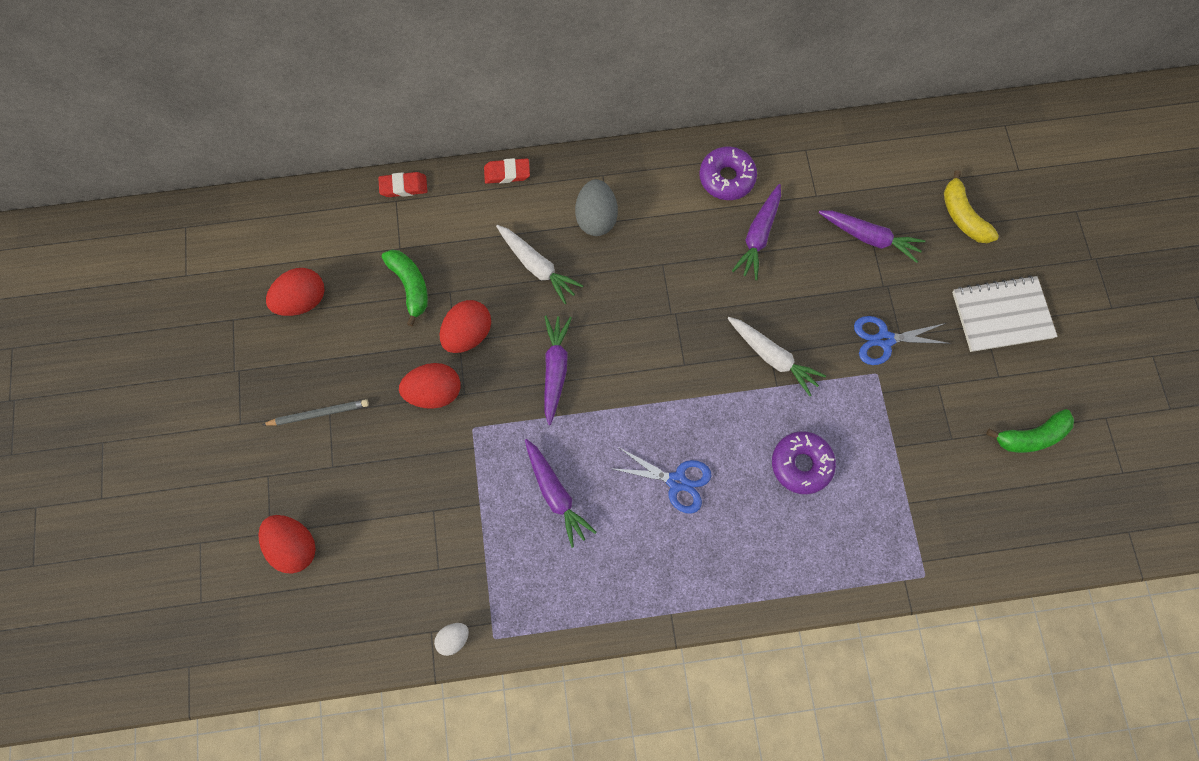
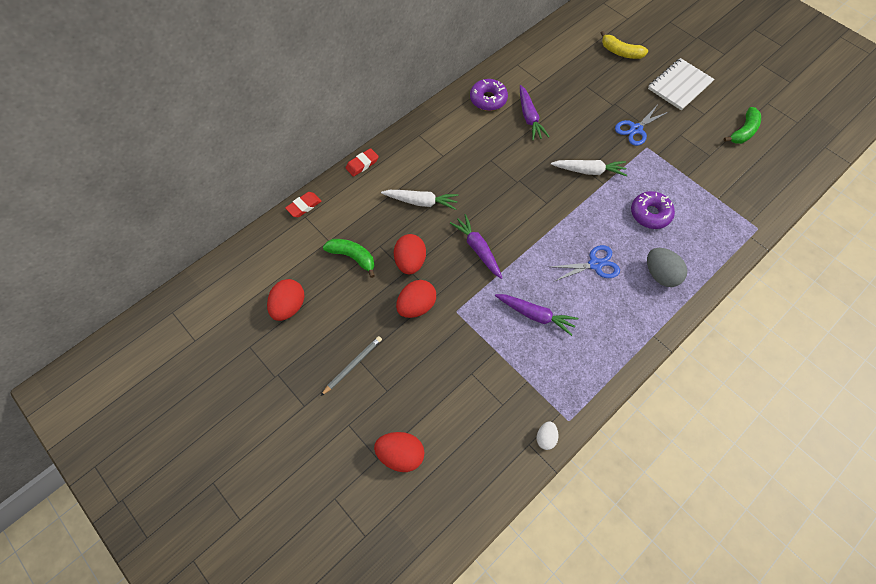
camera: 35 degrees left, 10 degrees down
grey egg [575,179,618,236] -> grey egg moved to [647,248,687,287]
purple carrot [819,210,926,263] -> none

